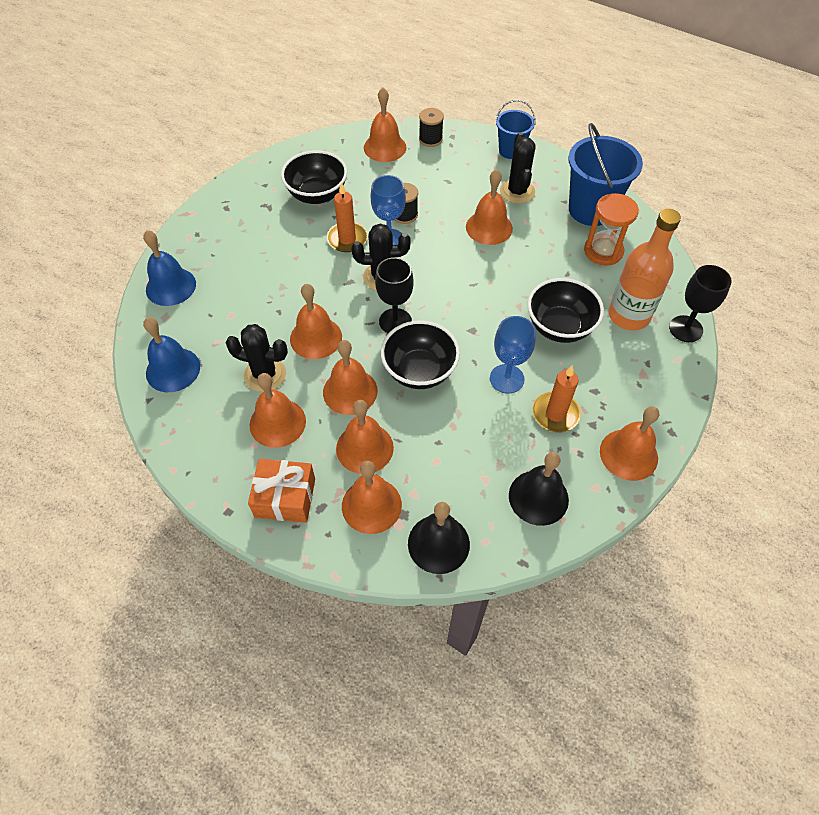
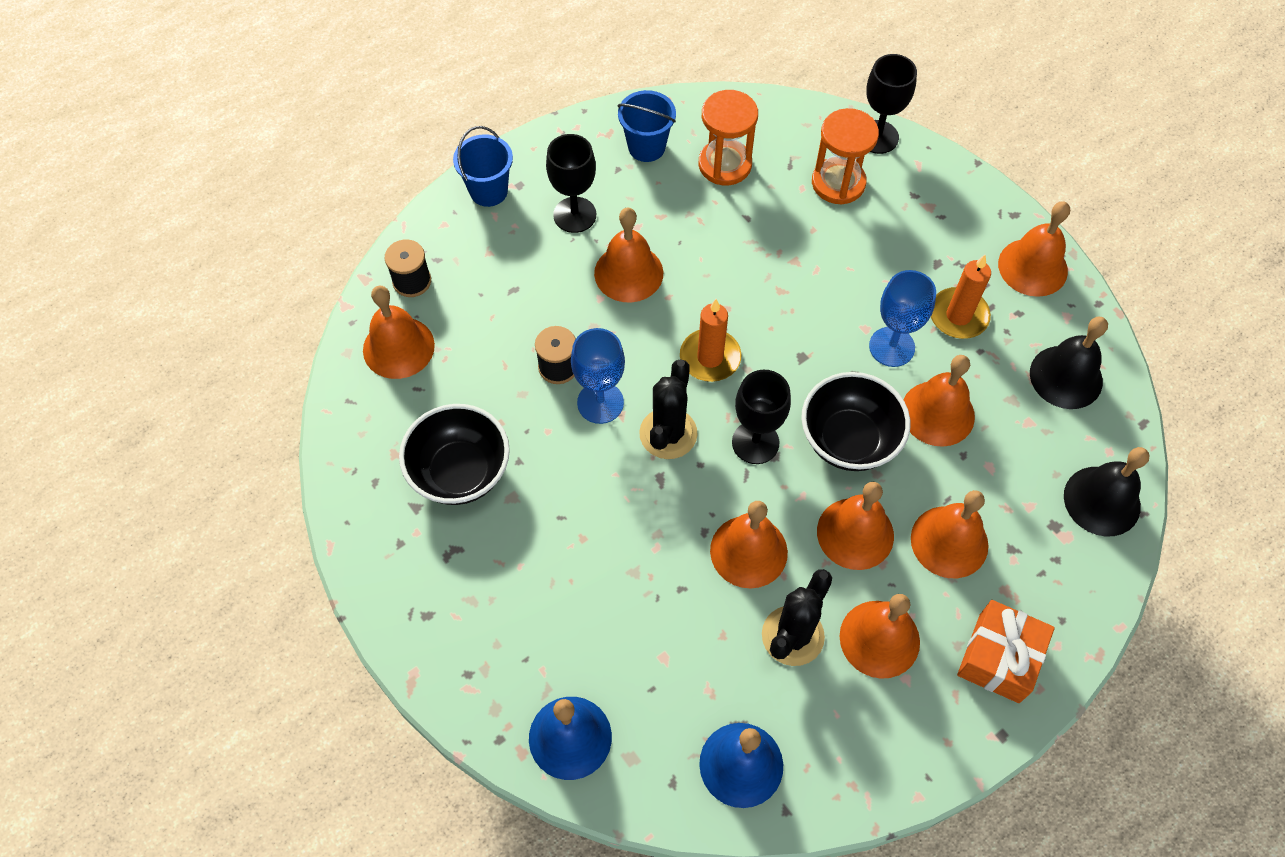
camera: 70 degrees left, 5 degrees up
orange candle [327,182,367,252] -> orange candle moved to [680,299,741,382]
orange bell [342,461,402,534] -> orange bell moved to [903,355,975,447]
black cactus [500,132,536,204] -> black goblet [546,134,596,233]
black bowl [527,278,604,343] -> none
blue bucket [568,123,643,226] -> blue bucket [618,90,676,162], size x0.58
orange bottle [608,209,681,331] -> orange hourglass [812,108,879,205]

